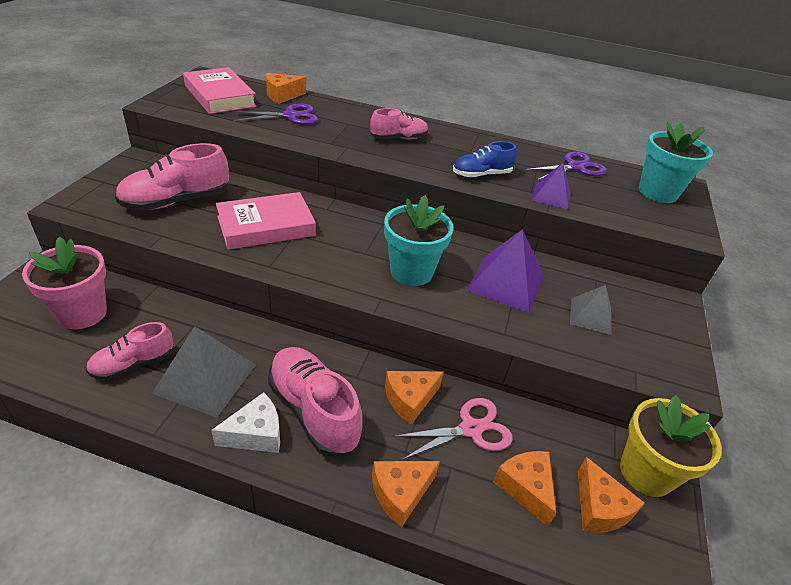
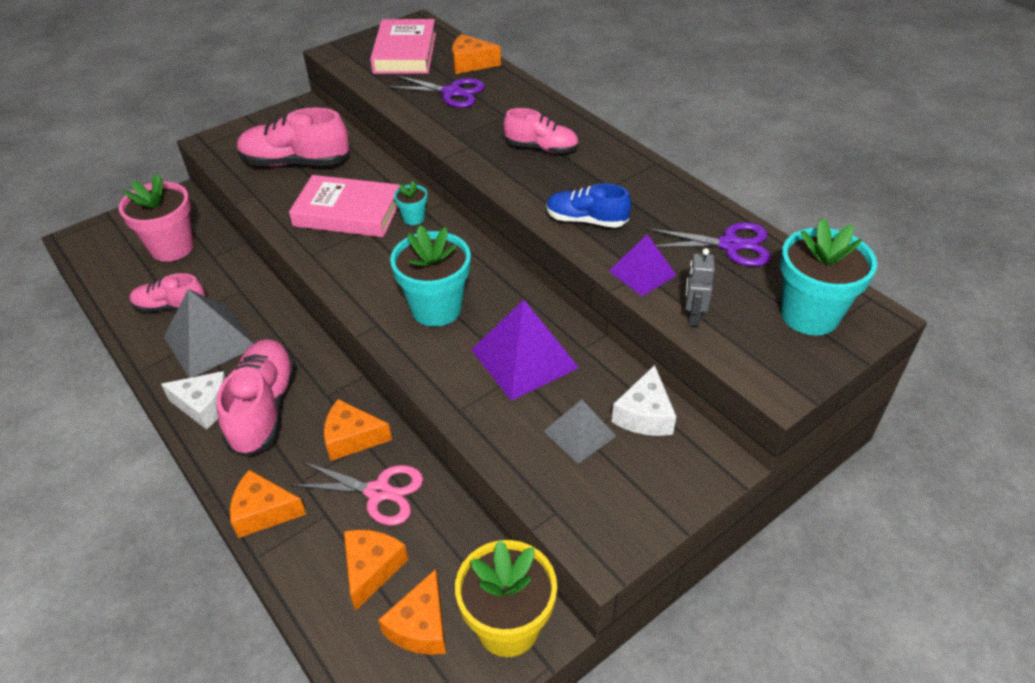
camera: 40 degrees right, 5 degrees up
none -> turquoise flower pot [394,181,428,225]
none -> white cheese [612,365,676,436]
none -> grey robot [685,248,715,327]

